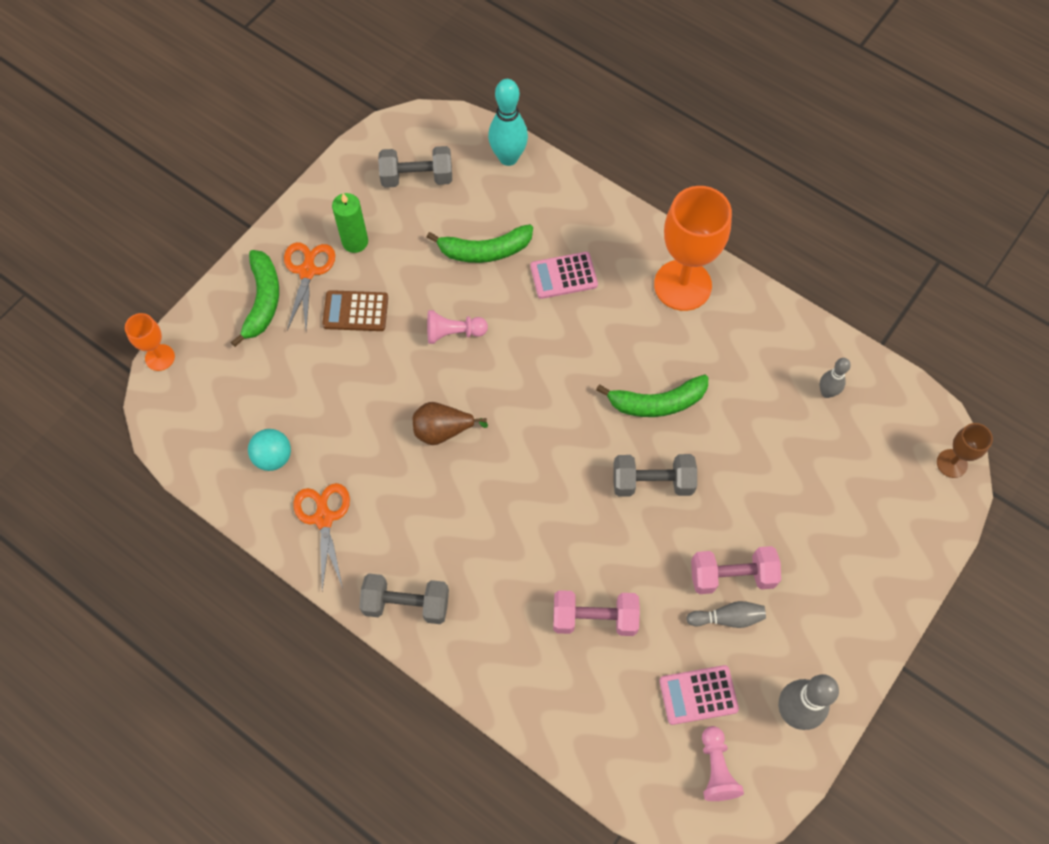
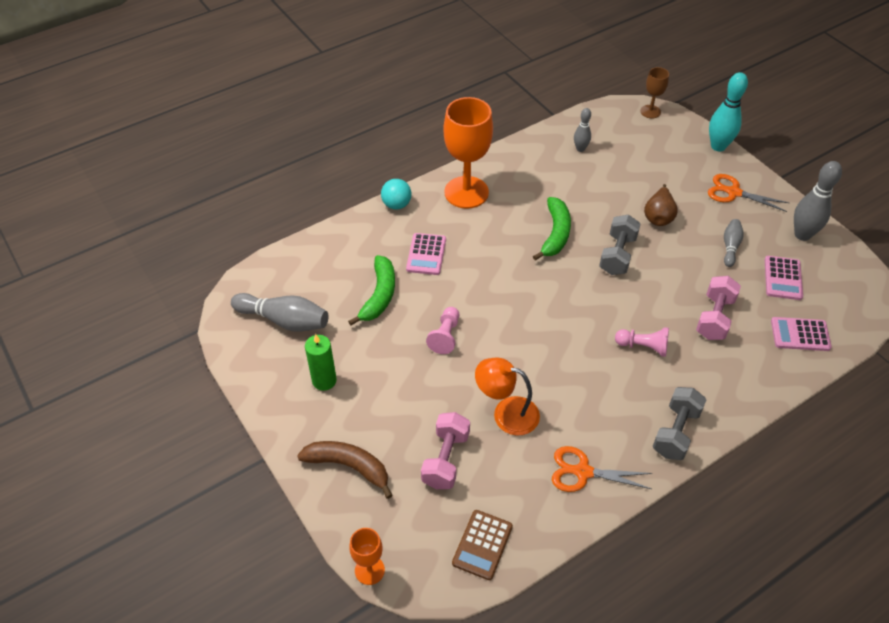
camera: 70 degrees left, 15 degrees down
green banana [231,250,279,347] -> brown banana [297,441,393,499]
turquoise ball [248,429,291,471] -> turquoise ball moved to [381,179,412,209]
orange scissors [284,242,335,330] -> orange scissors moved to [708,174,789,212]
brown calculator [322,290,388,331] -> brown calculator moved to [452,510,513,580]
grey dumbbell [378,146,452,188] -> grey bowling pin [231,293,329,332]
brown pear [413,402,488,445] -> brown pear moved to [644,184,678,226]
turquoise bowling pin [488,79,528,166] -> turquoise bowling pin moved to [709,72,748,152]
pink dumbbell [691,546,781,594] -> pink dumbbell moved to [421,412,470,489]
pink pawn [702,726,744,801] -> pink pawn moved to [615,327,669,357]
none -> orange lamp [475,358,540,436]
none -> pink calculator [771,317,832,351]

